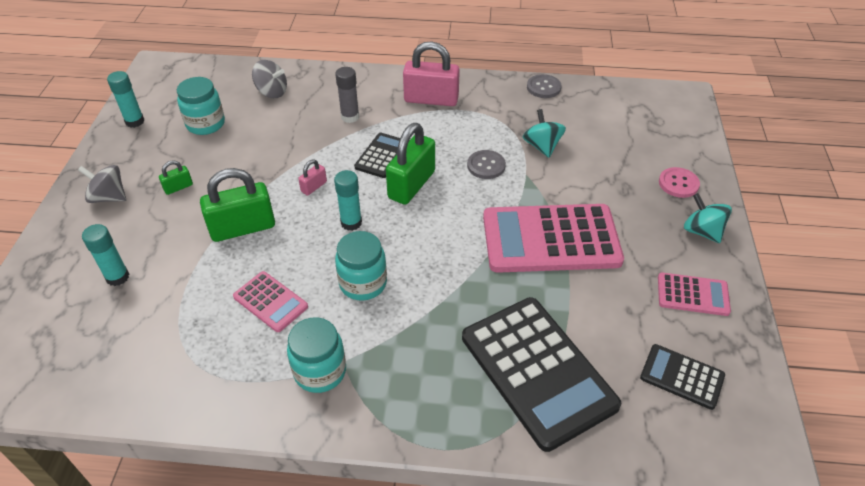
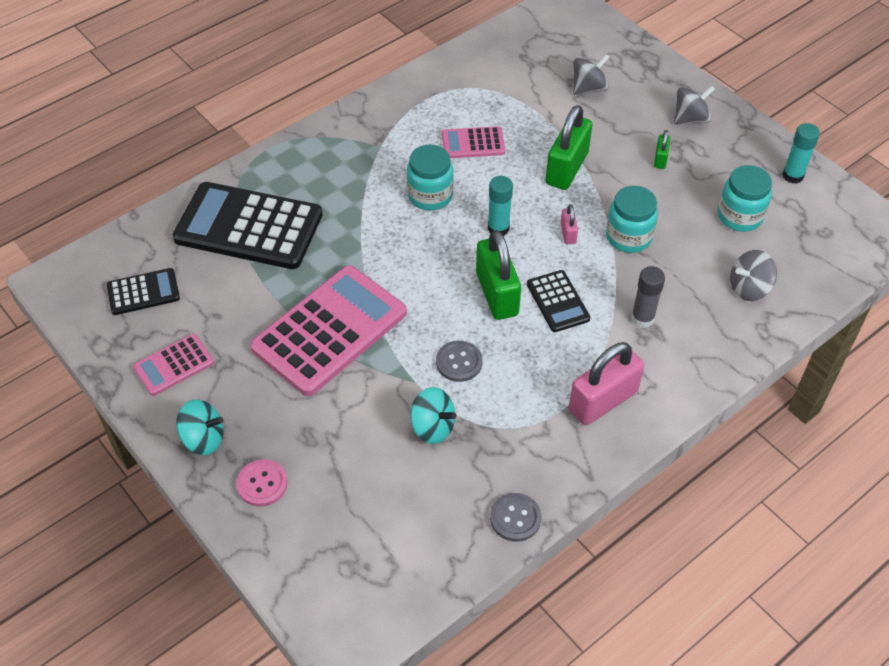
camera: 135 degrees right, 5 degrees up
turquoise glue stick [82,224,129,286] -> grey spinning top [573,54,610,95]
turquoise jar [287,317,346,393] -> turquoise jar moved to [606,186,658,253]

